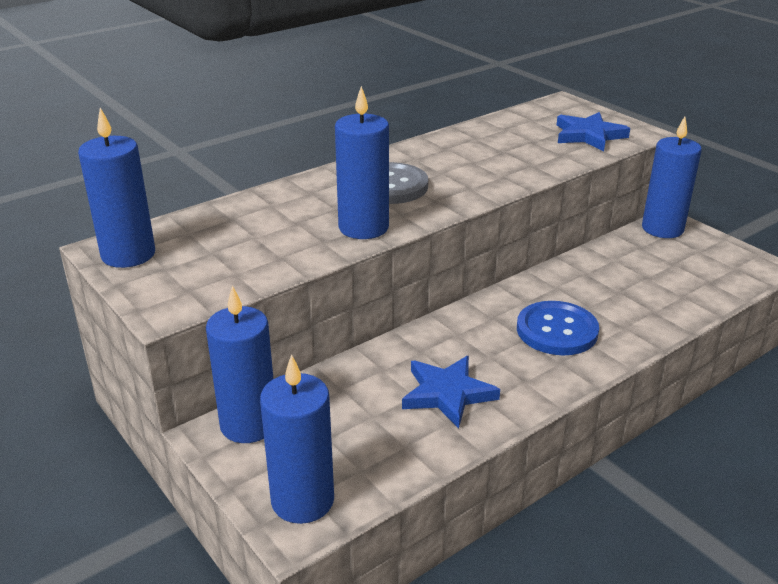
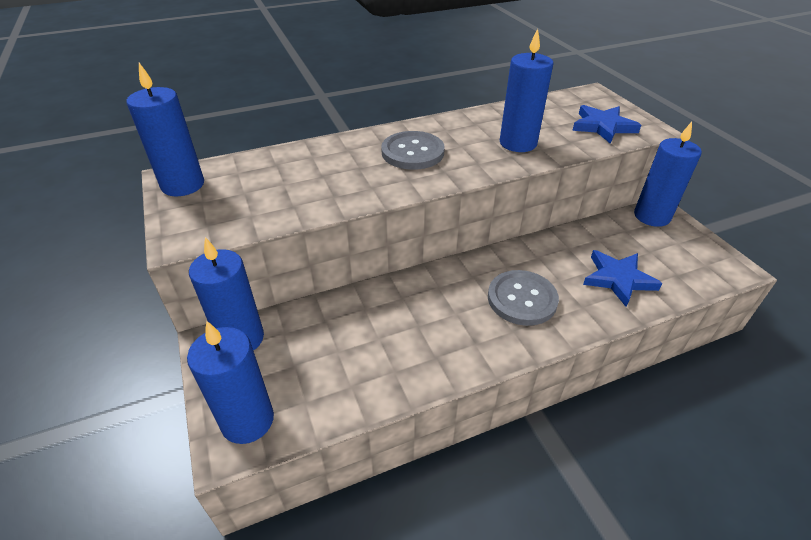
camera: 15 degrees right, 10 degrees up
blue candle [335,86,389,239] -> blue candle moved to [500,29,554,152]
blue star [402,356,500,429] -> blue star moved to [583,250,663,307]
blue button [517,301,599,355] -> grey button [488,270,559,326]

